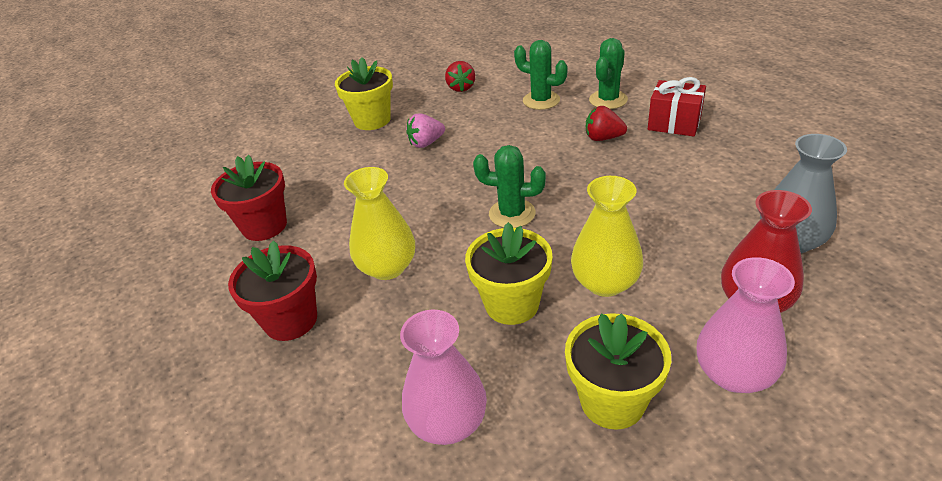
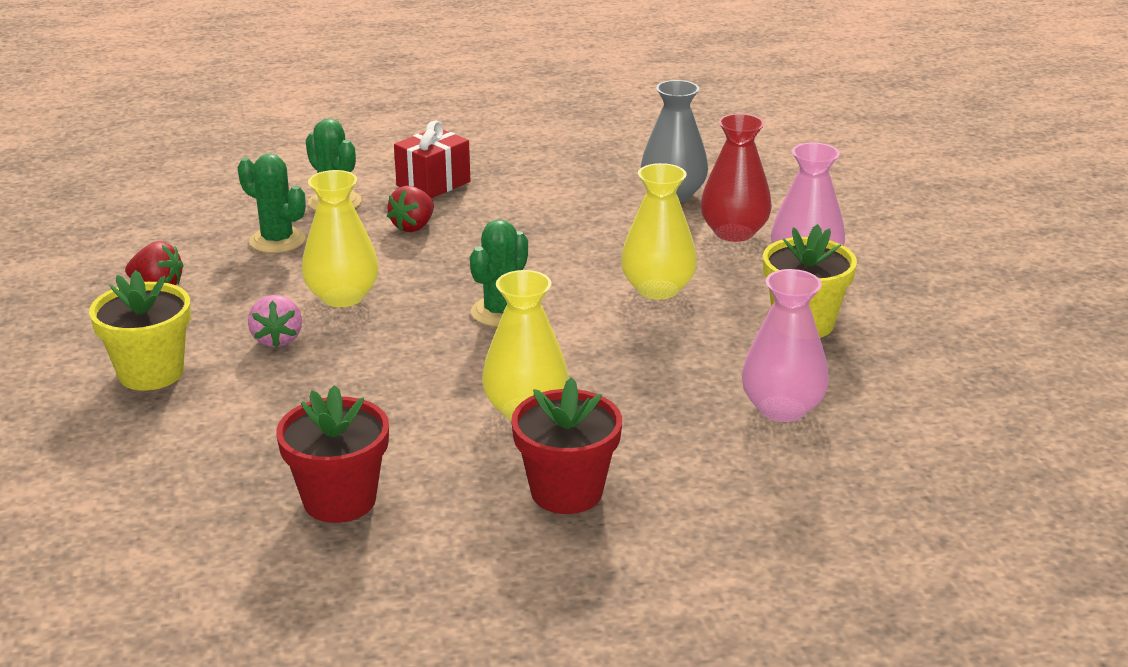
camera: 75 degrees left, 10 degrees down
yellow flower pot [465,222,553,325] -> none
green cactus [514,40,568,110] -> green cactus turned 75 degrees clockwise [238,154,306,253]
none -> yellow vase [302,170,379,307]

